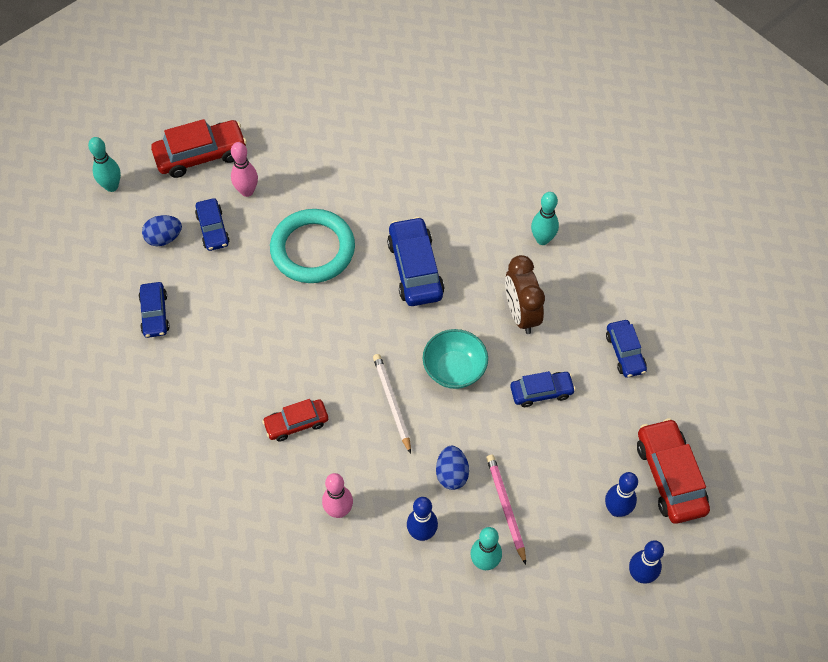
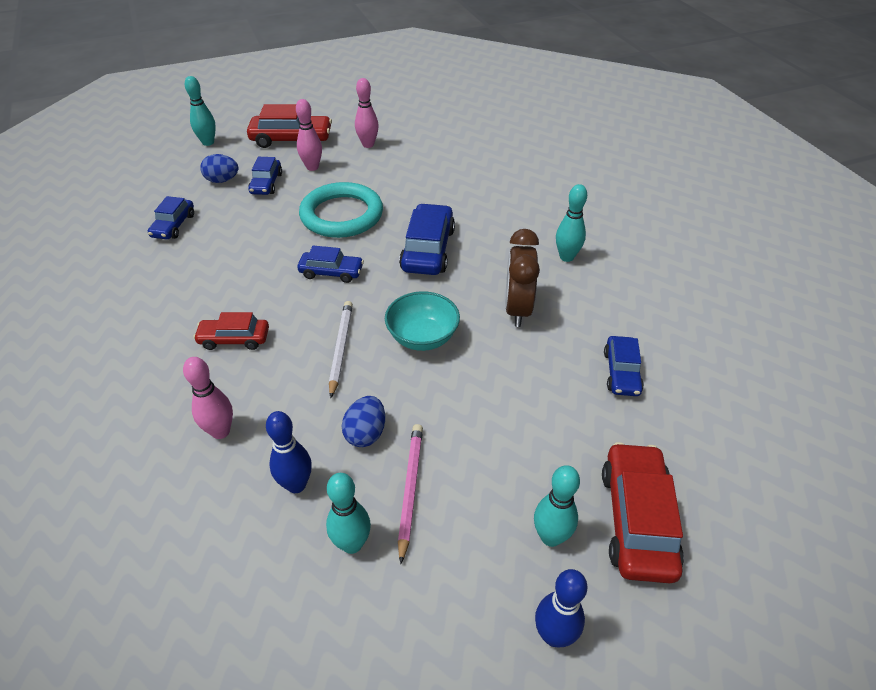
camera: 20 degrees right, 15 degrees down
blue car [510,371,576,407] -> blue car moved to [297,246,364,283]
blue bowling pin [605,472,638,517] -> turquoise bowling pin [534,465,580,547]
none -> pink bowling pin [355,78,379,148]

